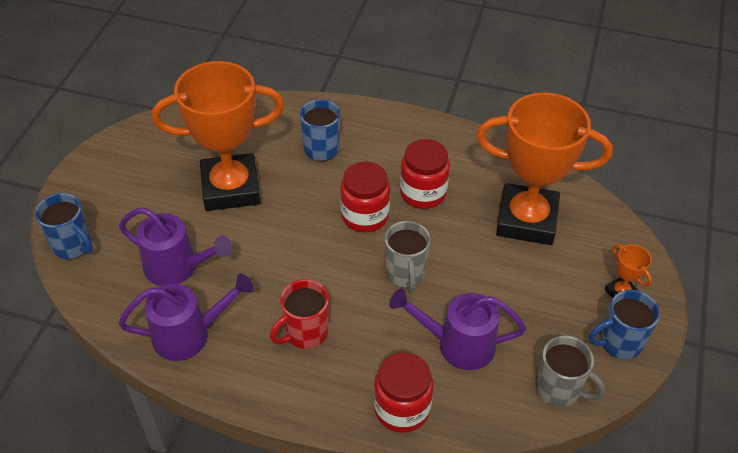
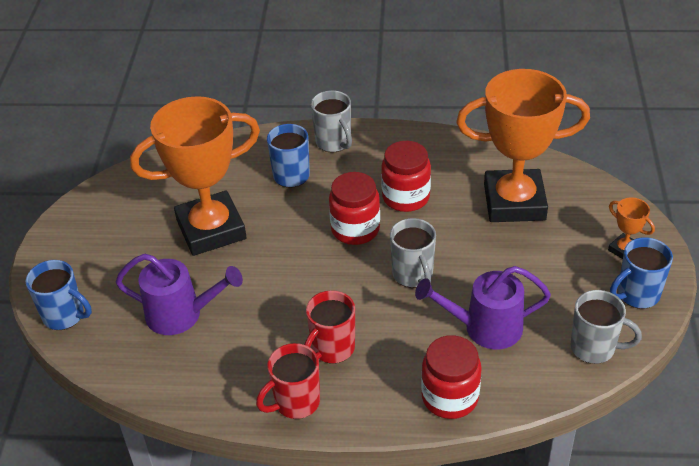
camera: 10 degrees left, 5 degrees down
purple watering can [118,274,254,361] -> none
none -> red mug [256,343,320,419]
none -> grey mug [311,90,352,153]

